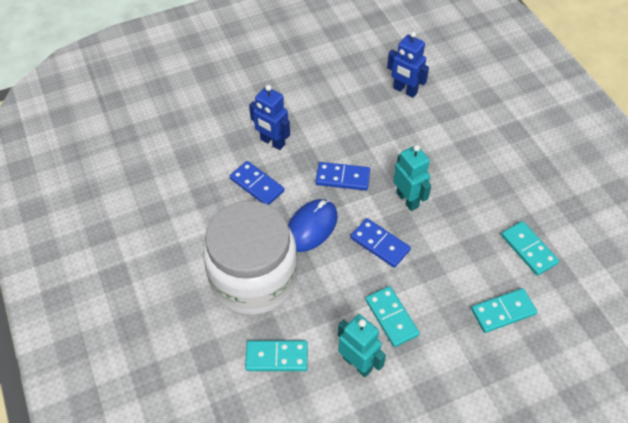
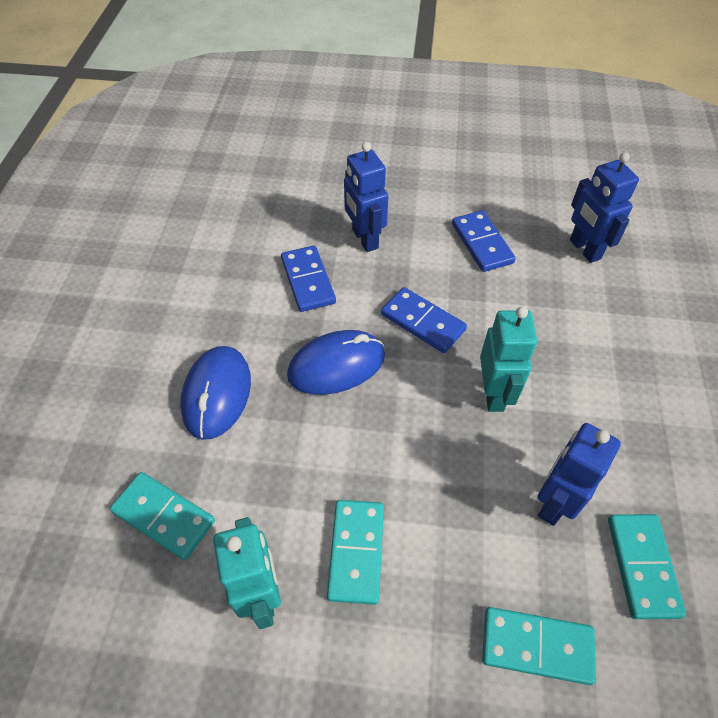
camera: 30 degrees right, 0 degrees up
white jar [203,201,298,315] -> blue mouse [180,346,251,440]
blue domino [350,218,411,268] -> blue domino moved to [452,210,516,272]
none -> blue robot [538,423,621,526]

